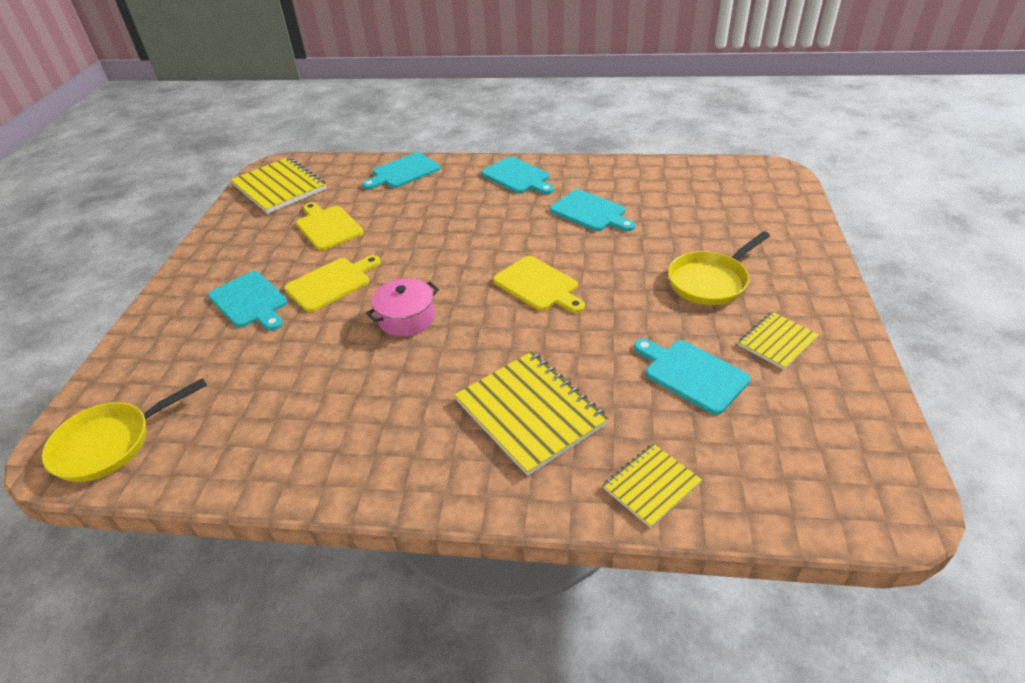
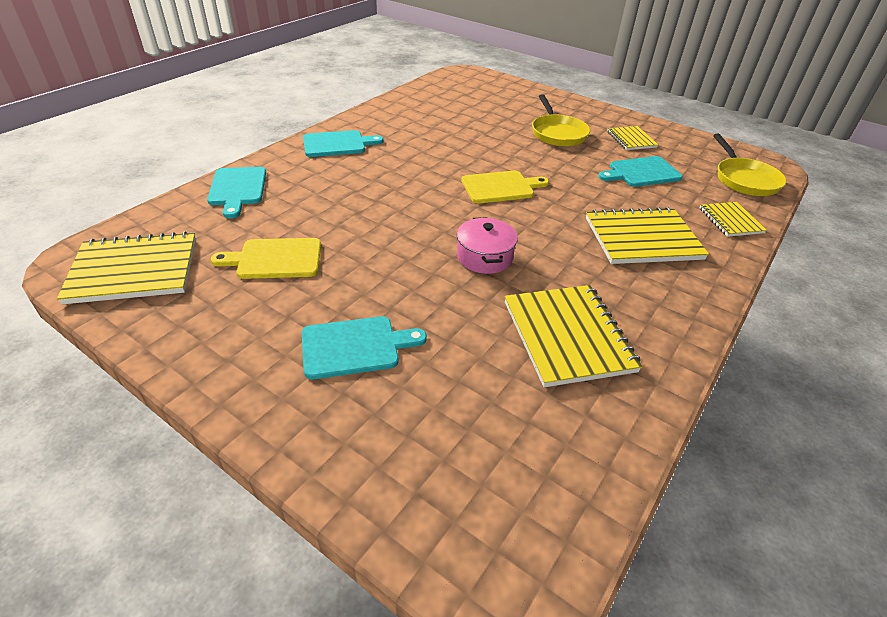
camera: 65 degrees left, 0 degrees up
yellow pan [42,378,207,482] -> yellow pan moved to [713,134,787,196]
yellow cutting board [284,255,381,312] -> none
turquoise cutting board [550,189,635,231] -> none
none -> yellow notebook [505,285,643,387]

